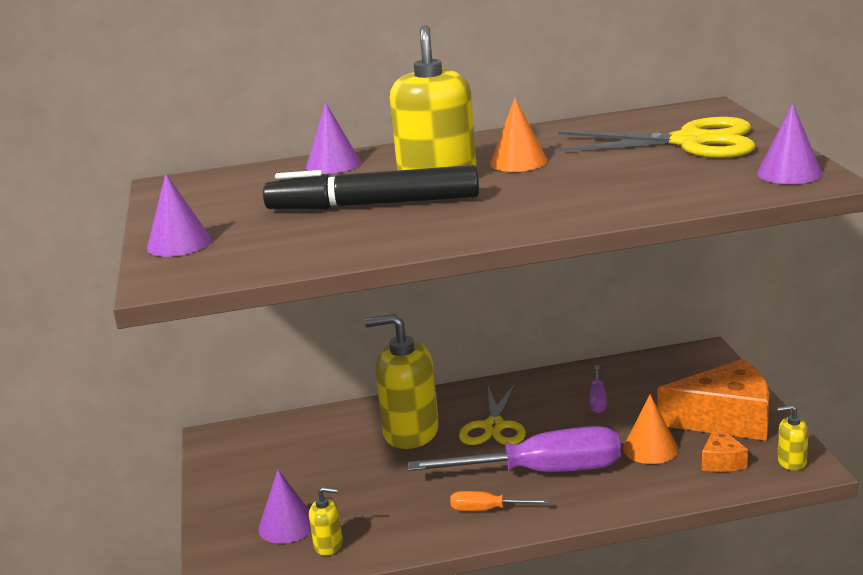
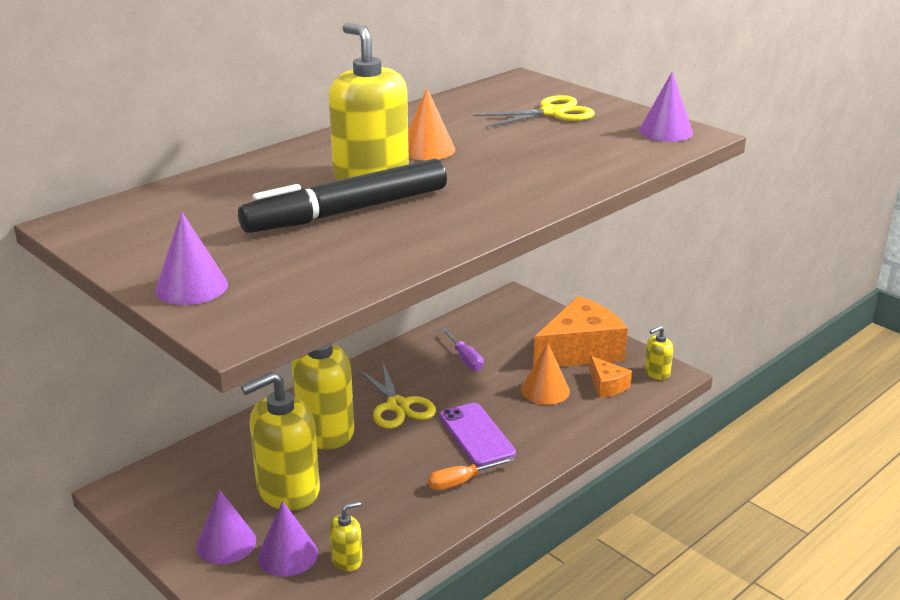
camera: 35 degrees left, 5 degrees up
purple cone [306,102,361,174] -> purple cone moved to [196,490,256,564]
purple screwdriver [408,426,621,472] -> purple phone [439,403,516,467]
yellow scissors [554,117,755,158] -> yellow scissors [473,95,595,128], size x0.66
none -> yellow soap dispenser [241,372,320,511]

